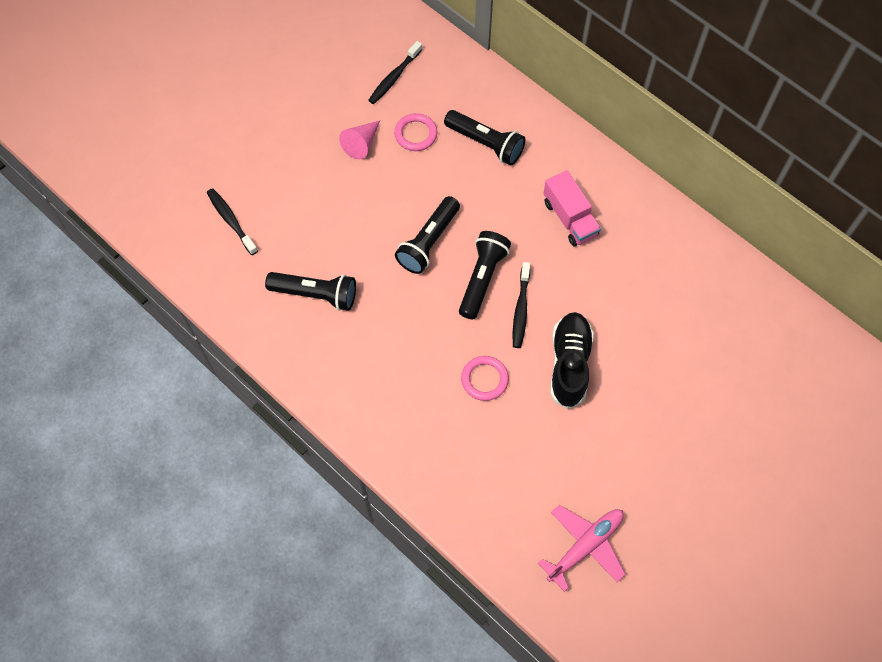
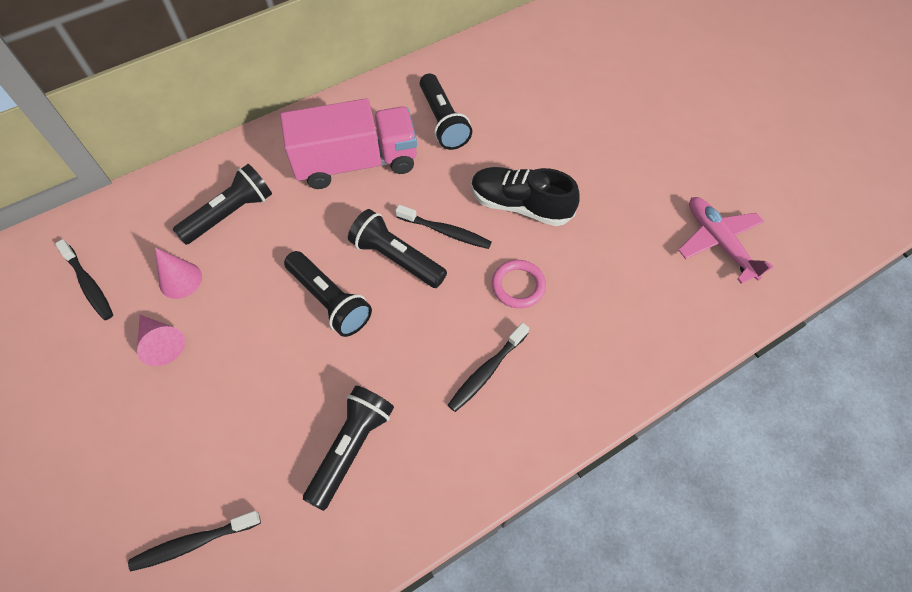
camera: 75 degrees left, 5 degrees down
pink ring [394,113,437,151] -> pink cone [155,248,202,299]
pink truck [543,170,601,246] -> pink truck [280,98,417,189], size x1.62
none -> black flashlight [420,73,472,150]
none -> black toothbrush [448,323,529,412]

